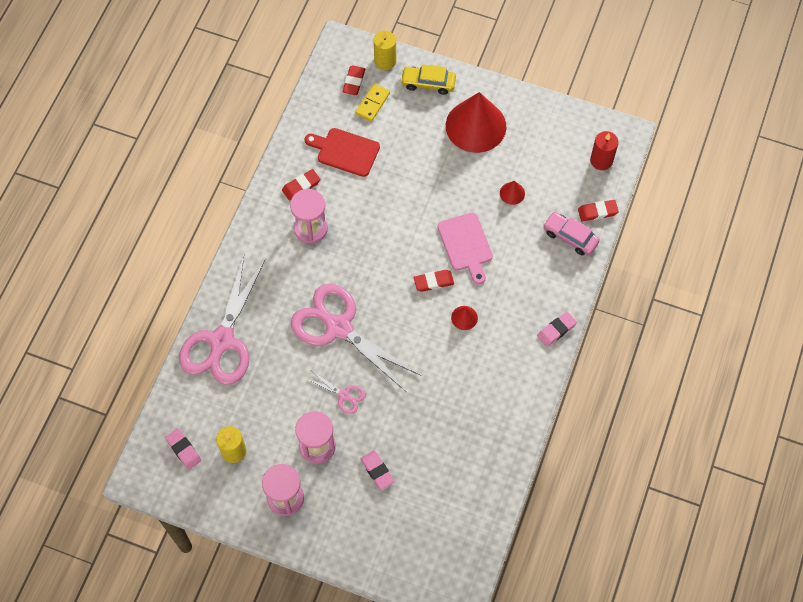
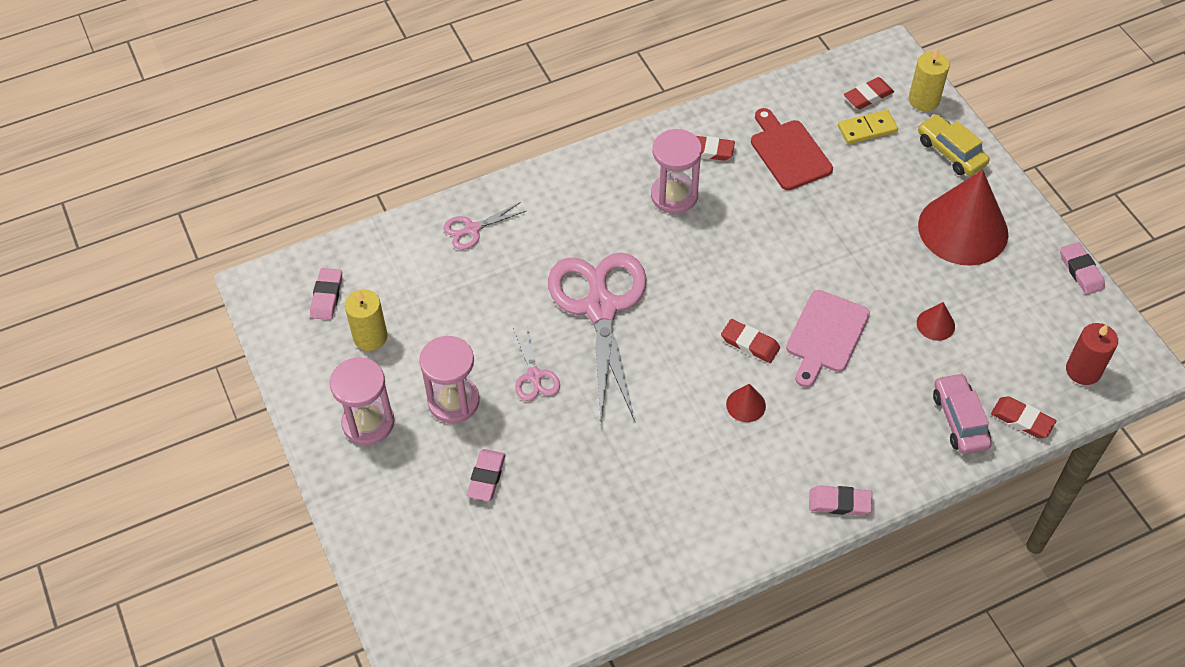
camera: 45 degrees right, 10 degrees down
pink scissors [179,256,265,385] -> pink scissors [443,202,526,250], size x0.44
none -> pink eraser [1060,242,1105,295]

